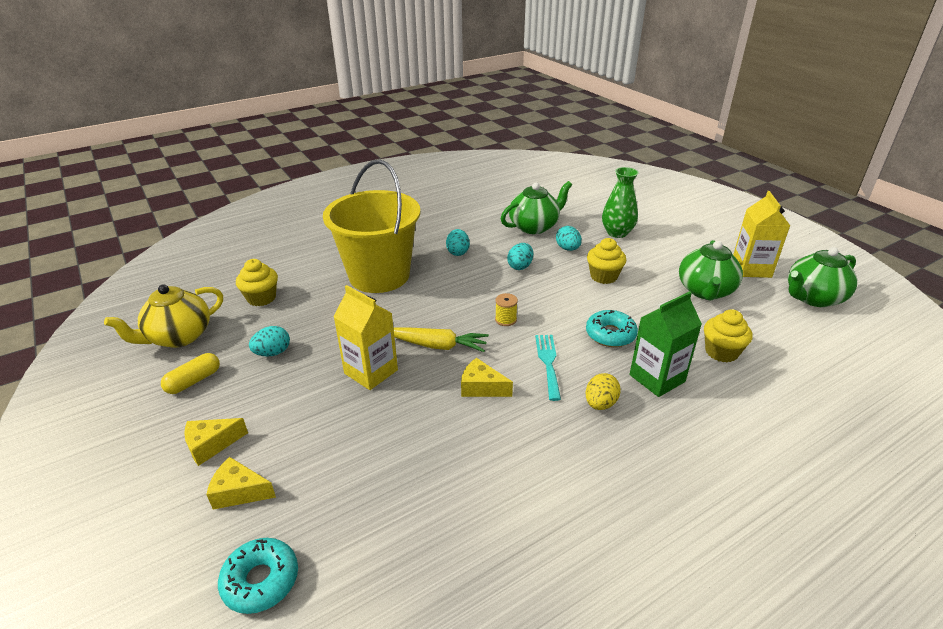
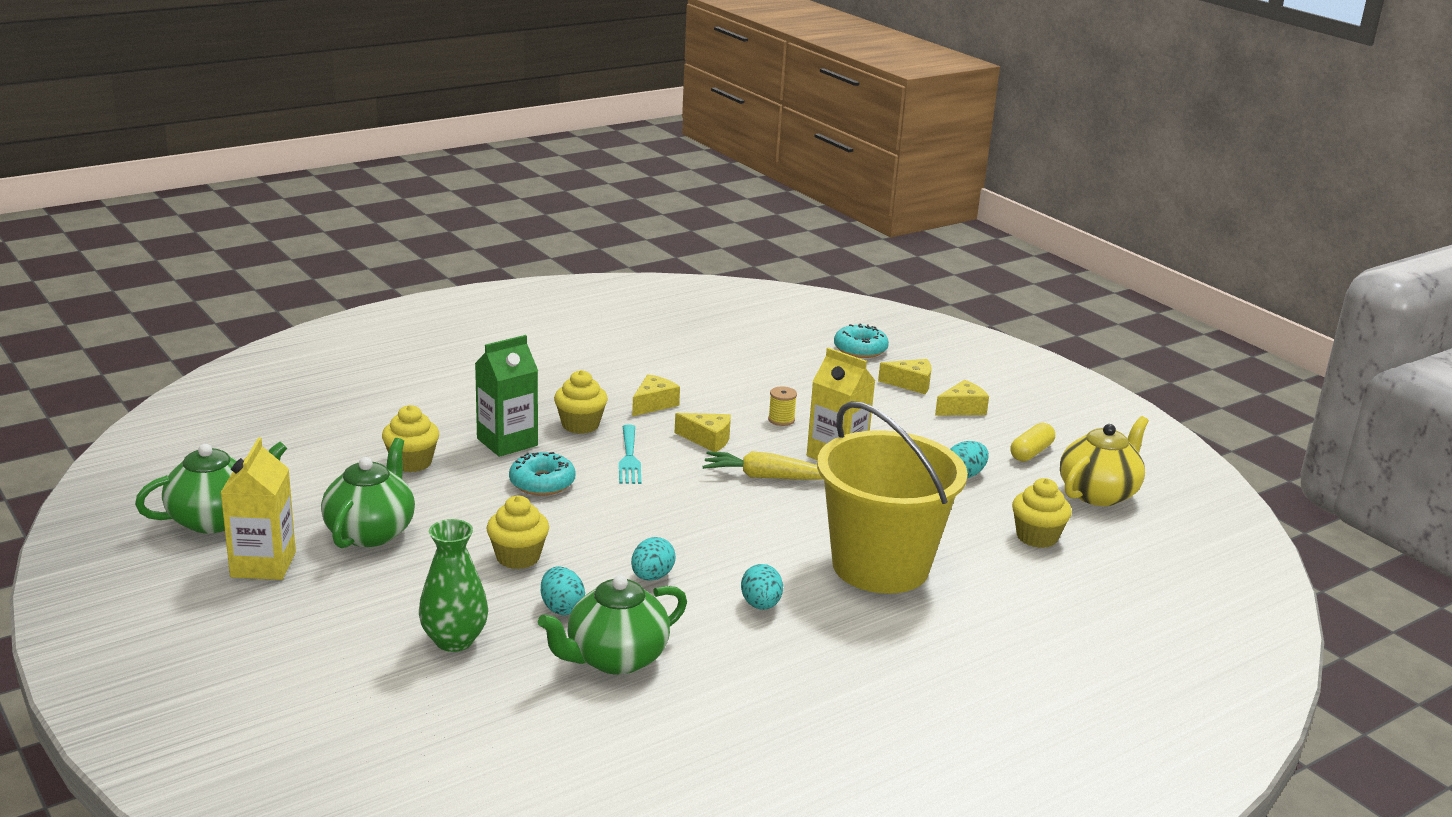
camera: 175 degrees right, 10 degrees down
yellow spool [495,293,518,326] -> yellow spool moved to [768,387,797,426]
yellow egg [586,373,621,410] -> yellow cupcake [554,370,608,434]
none -> yellow cheese [632,374,680,416]

